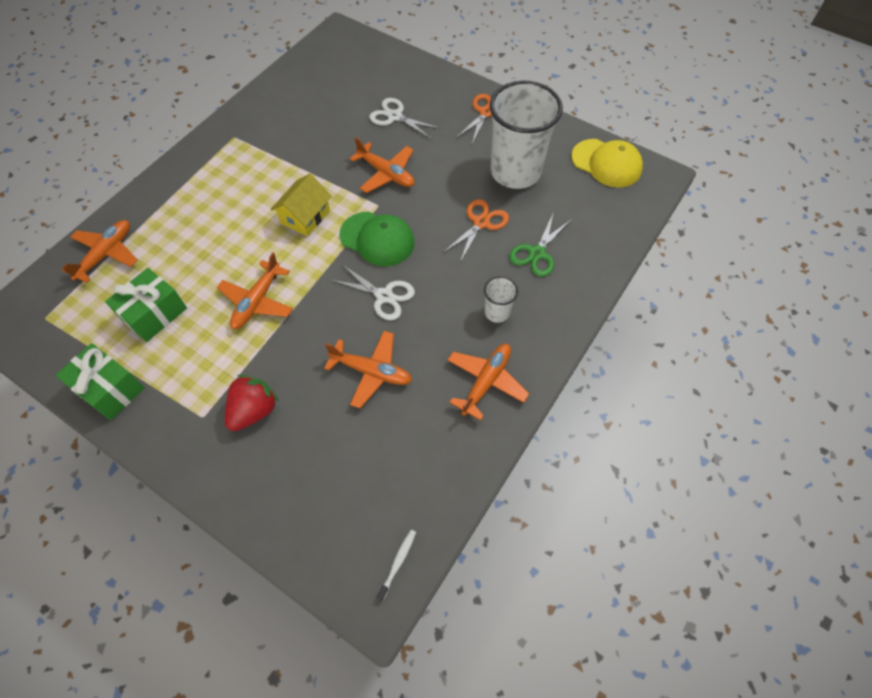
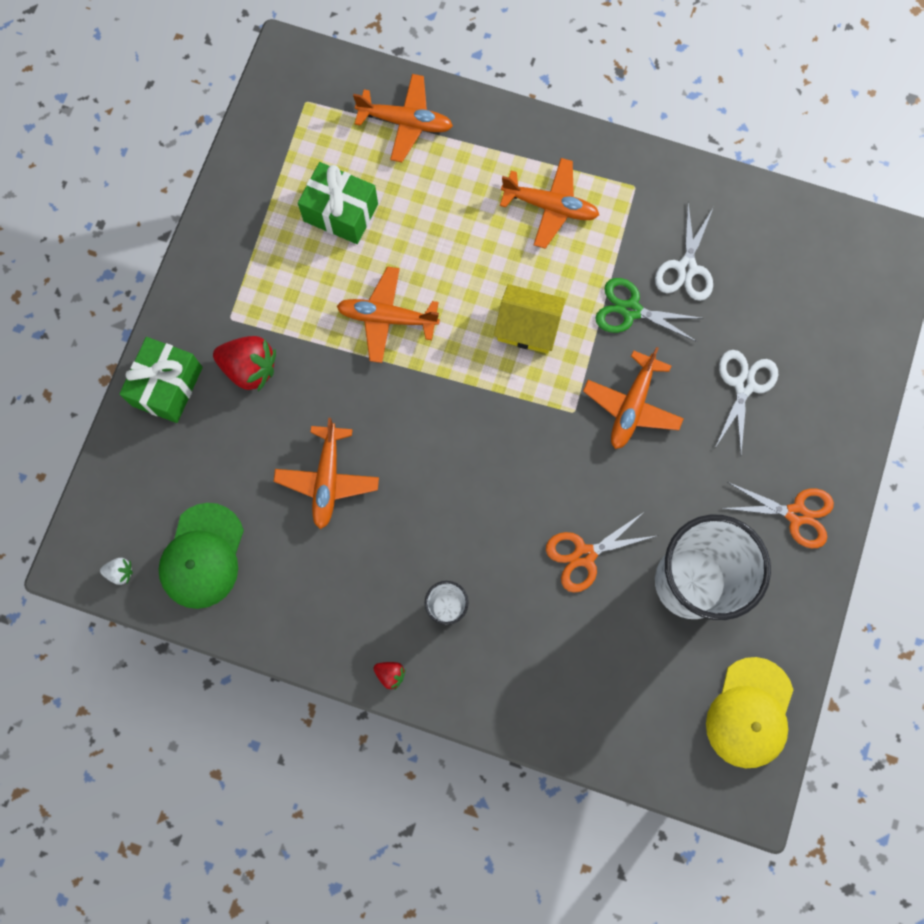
camera: 75 degrees right, 15 degrees up
green gift [55,343,145,420] -> green gift moved to [119,337,203,423]
white scissors [331,265,415,320] -> white scissors moved to [655,203,714,301]
green cap [339,212,415,267] -> green cap moved to [159,503,244,609]
white toothbrush [377,530,416,601] -> white strawberry [100,558,133,585]
orange scissors [443,199,509,262] -> orange scissors turned 135 degrees clockwise [546,512,656,593]
orange plane [447,344,529,421] -> orange plane moved to [500,158,599,249]
green scissors [509,212,572,277] -> green scissors moved to [595,278,704,342]
none -> red strawberry [373,662,406,690]

